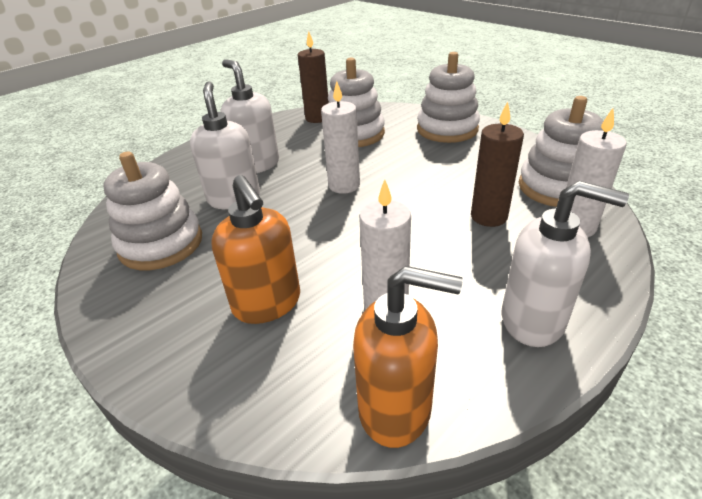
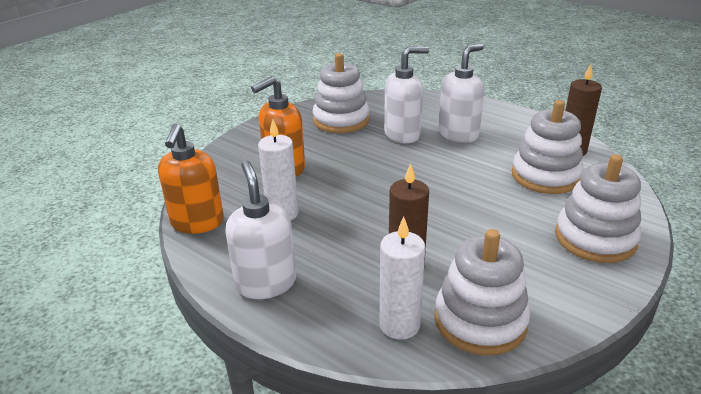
camera: 80 degrees right, 5 degrees down
white candle [321,81,360,194] -> none
white soap dispenser [502,181,629,347] -> white soap dispenser turned 150 degrees clockwise [226,161,296,299]

